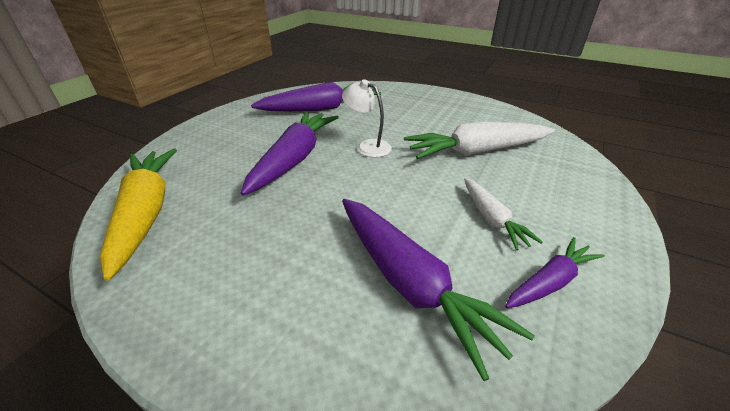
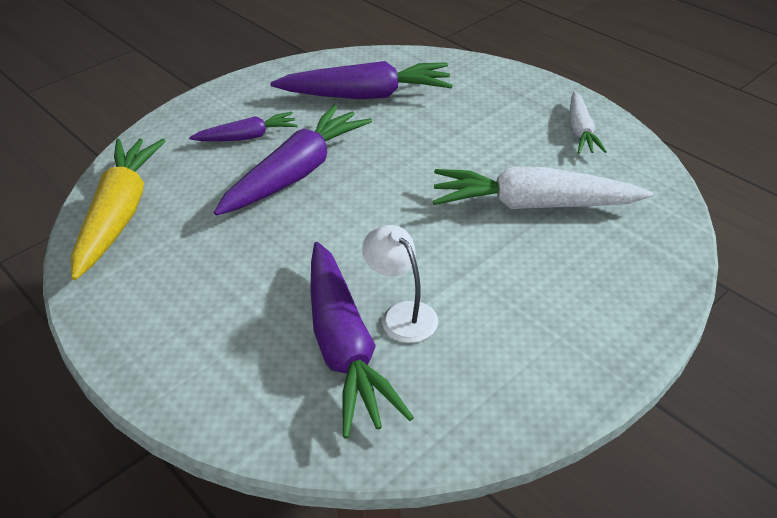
camera: 20 degrees right, 5 degrees up
white lamp [342,79,392,157] -> white lamp moved to [362,225,438,343]
white carrot [464,178,543,251] -> white carrot moved to [570,91,607,154]
purple carrot [505,237,605,308] -> purple carrot moved to [189,112,298,141]

